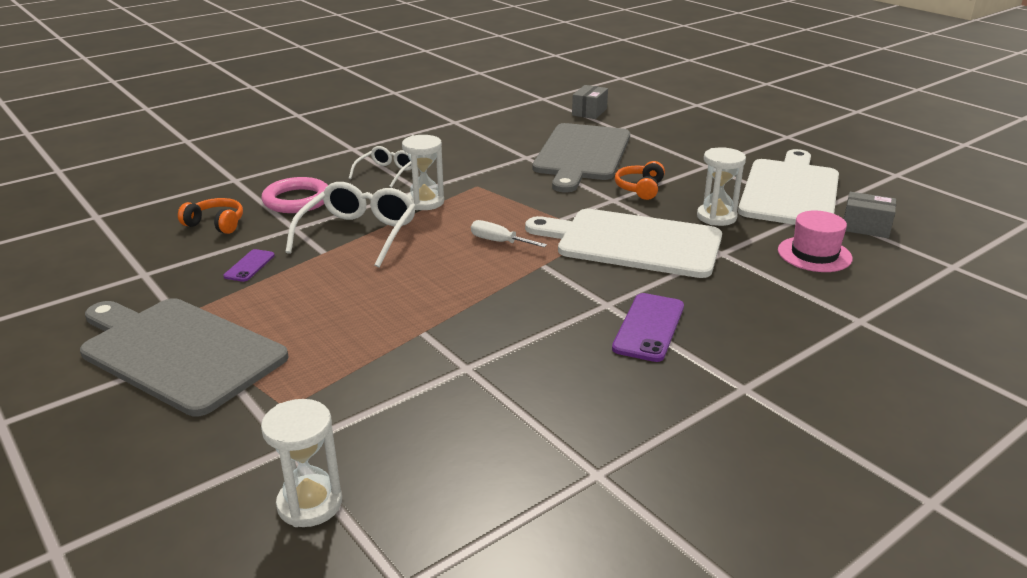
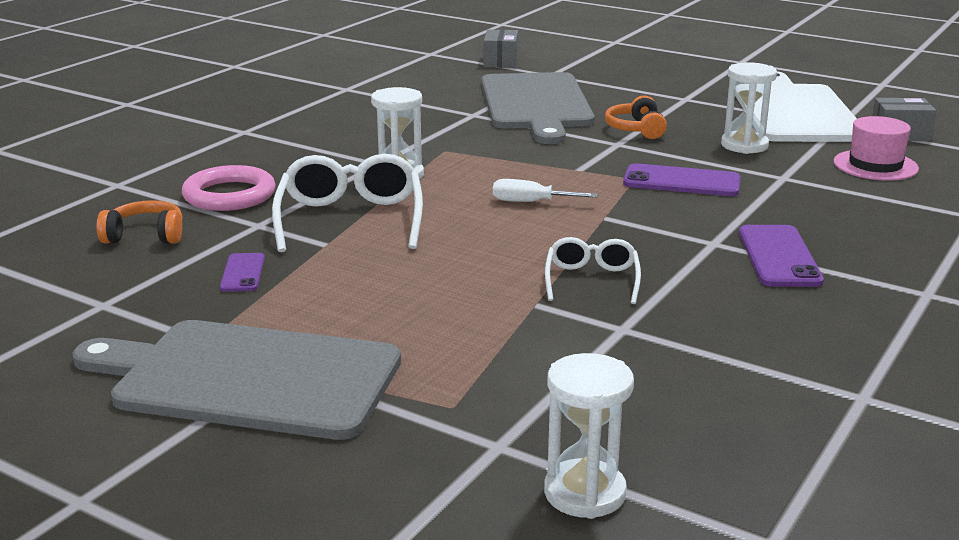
camera: 20 degrees left, 5 degrees down
white glasses [349,146,412,188] -> white glasses moved to [545,237,641,304]
white cutting board [525,209,722,278] -> purple phone [623,163,741,196]

